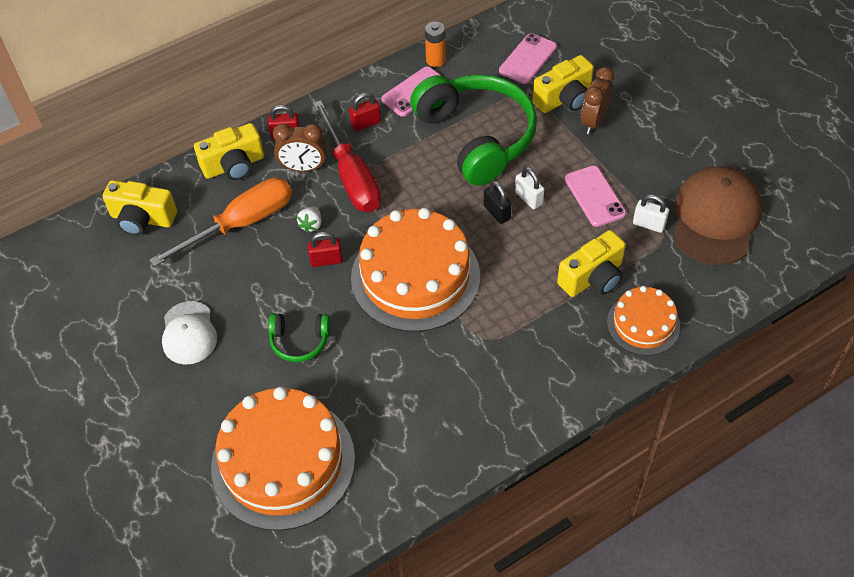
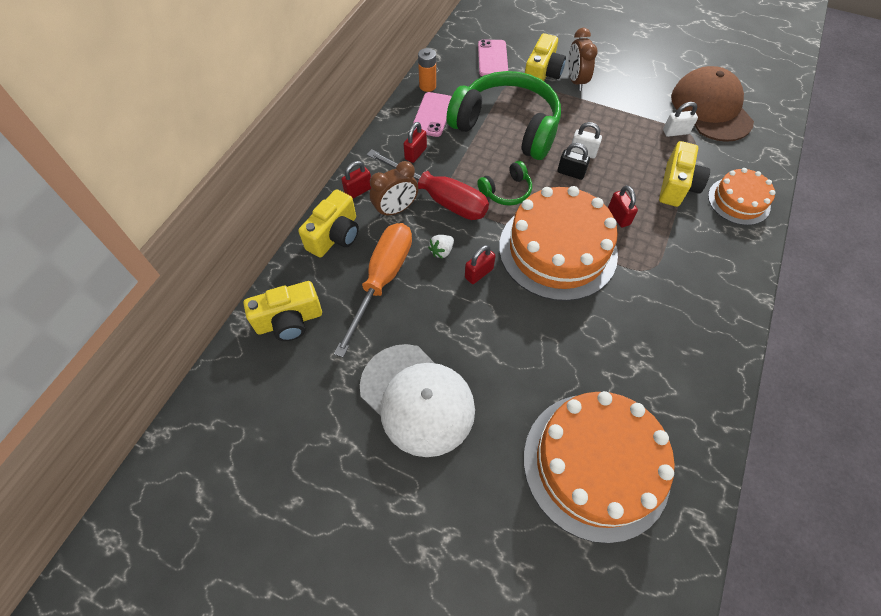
camera: 35 degrees left, 5 degrees up
white cap [162,301,217,365] -> white cap [360,344,475,457], size x1.67
green headphones [268,313,331,362] -> green headphones moved to [477,161,532,206]
white strawberry [297,207,322,233] -> white strawberry turned 60 degrees clockwise [428,235,454,259]
pink phone [565,165,626,227] -> none
none -> red padlock [608,185,638,227]

